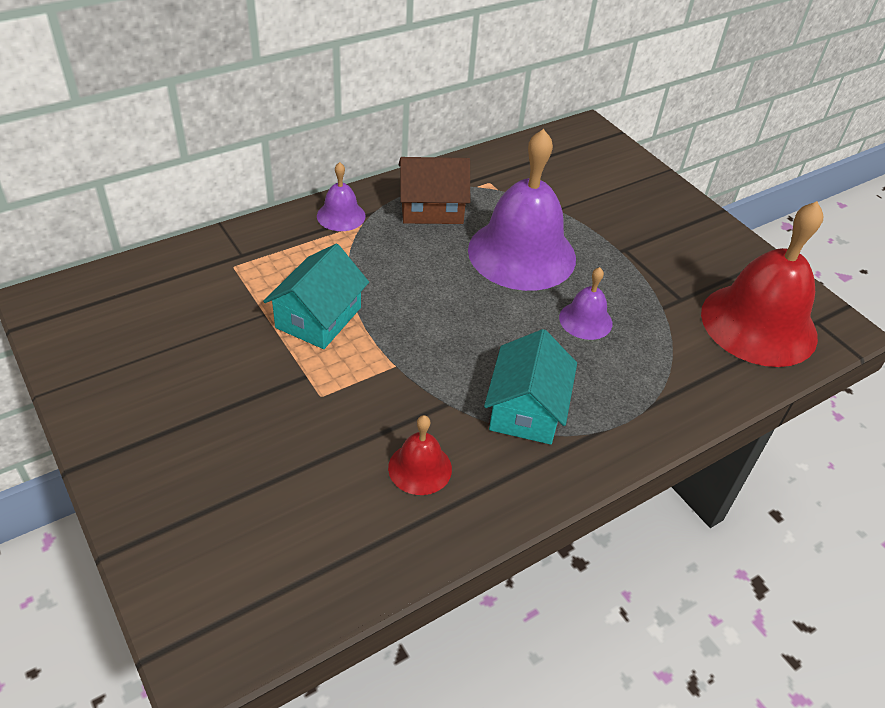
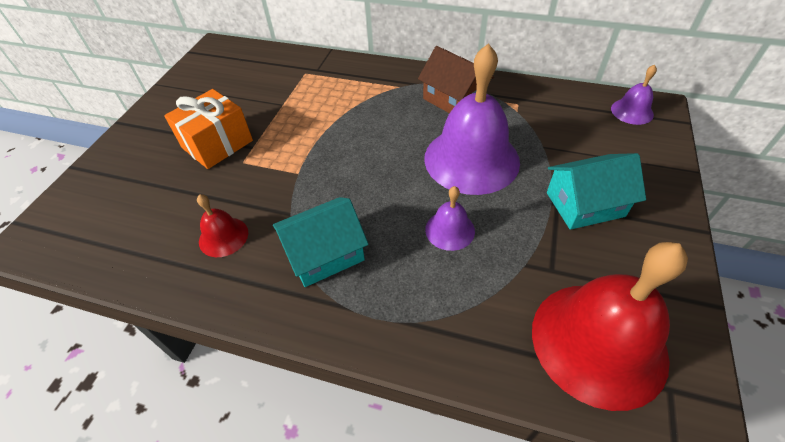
camera: 55 degrees right, 5 degrees up
turquoise house [263,244,369,349] -> turquoise house moved to [547,153,646,230]
purple bell [317,162,366,231] -> purple bell moved to [611,65,657,125]
none -> orange gift [164,89,253,169]

